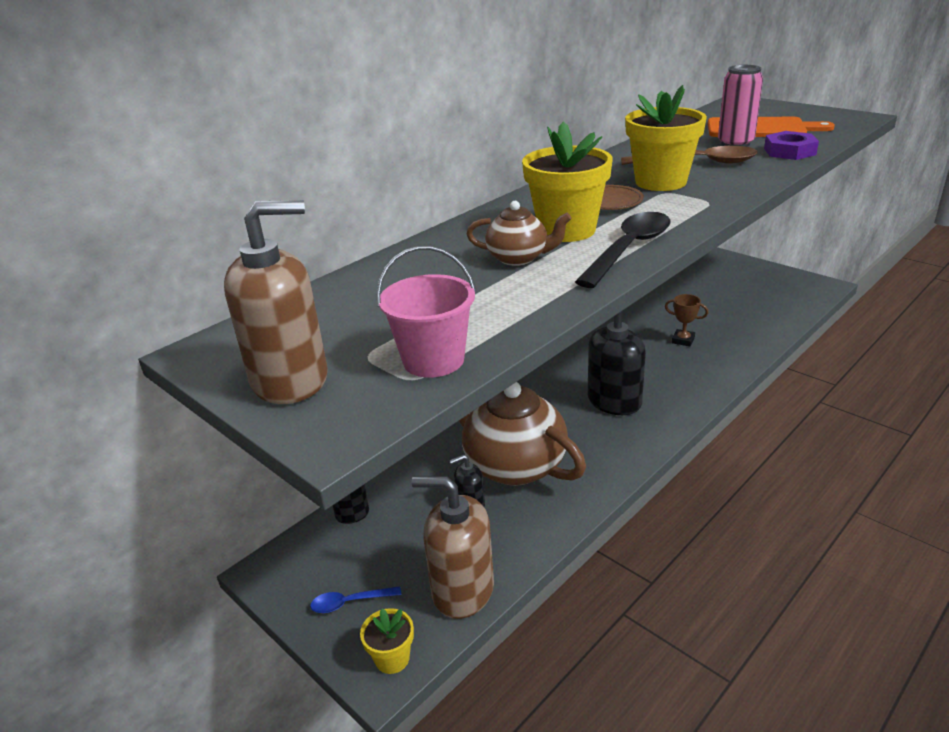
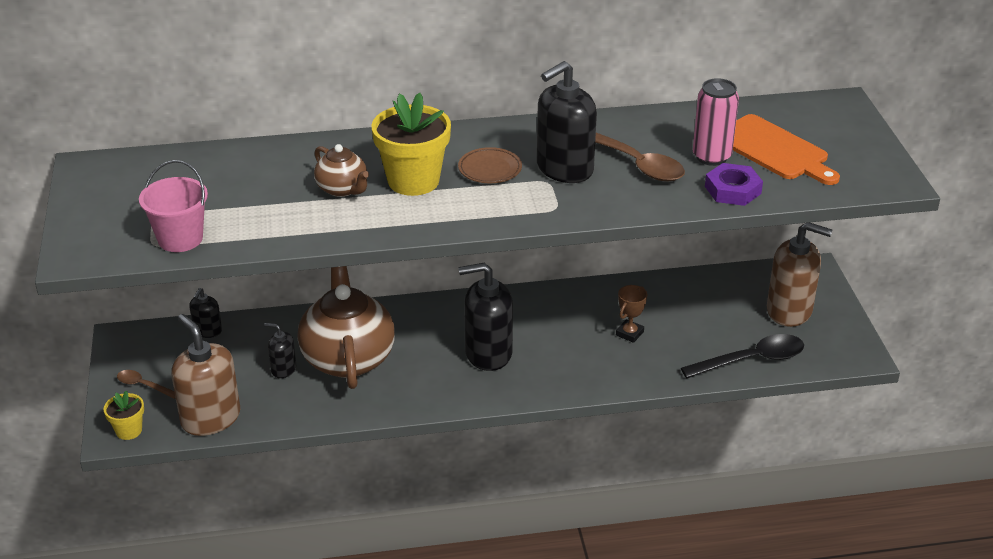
camera: 35 degrees right, 5 degrees up
brown soap dispenser [224,200,328,404] -> brown soap dispenser moved to [767,222,832,327]
blue spoon [310,586,401,613] -> brown spoon [117,370,175,399]
black spoon [575,212,671,288] -> black spoon moved to [681,334,804,378]
yellow flower pot [625,85,707,191] -> black soap dispenser [537,61,597,183]
brown trophy [665,294,708,346] -> brown trophy turned 60 degrees clockwise [616,285,647,343]

